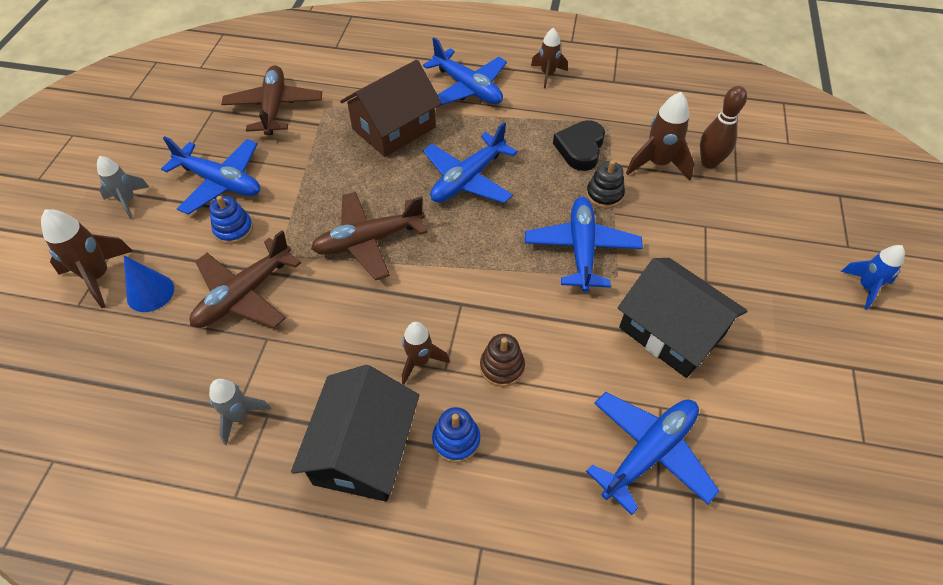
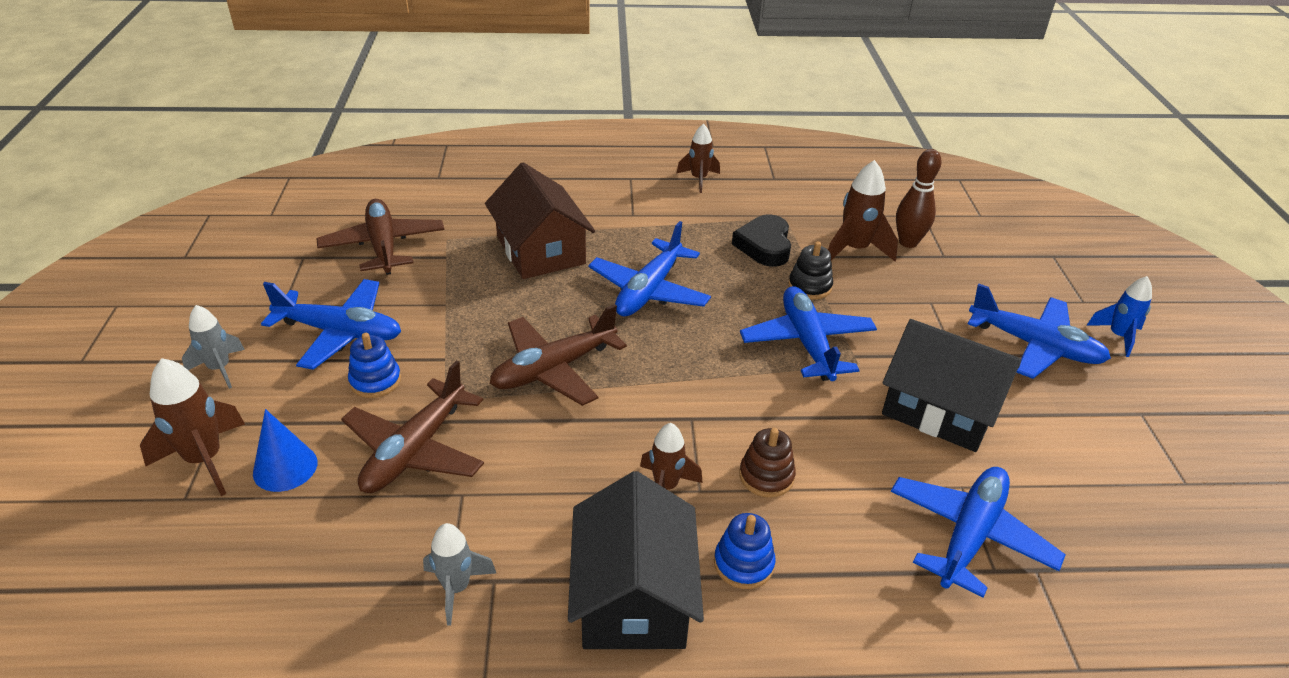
camera: 15 degrees left, 15 degrees down
brown house [340,60,442,157] -> brown house turned 60 degrees counterclockwise [485,162,595,279]
blue plane [423,37,507,106] -> blue plane moved to [968,284,1111,379]

